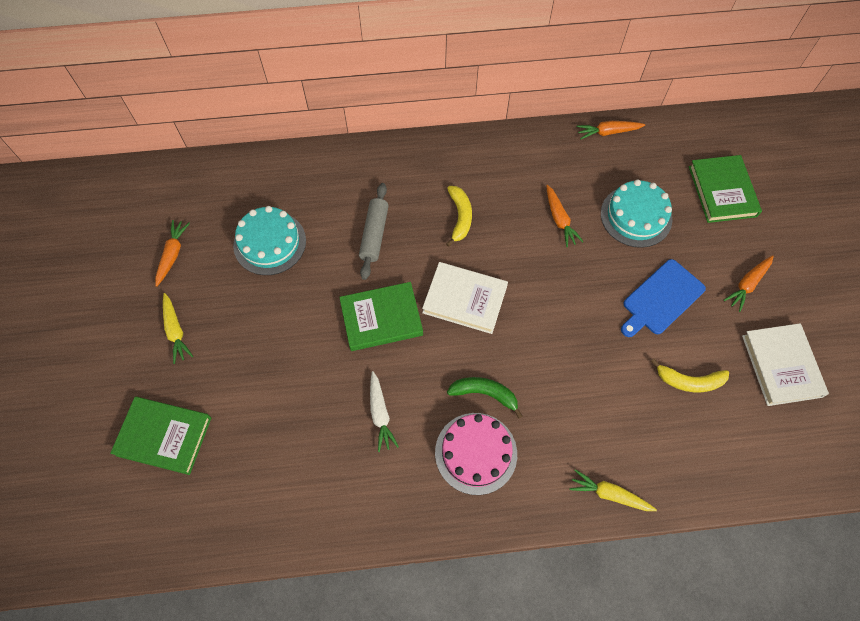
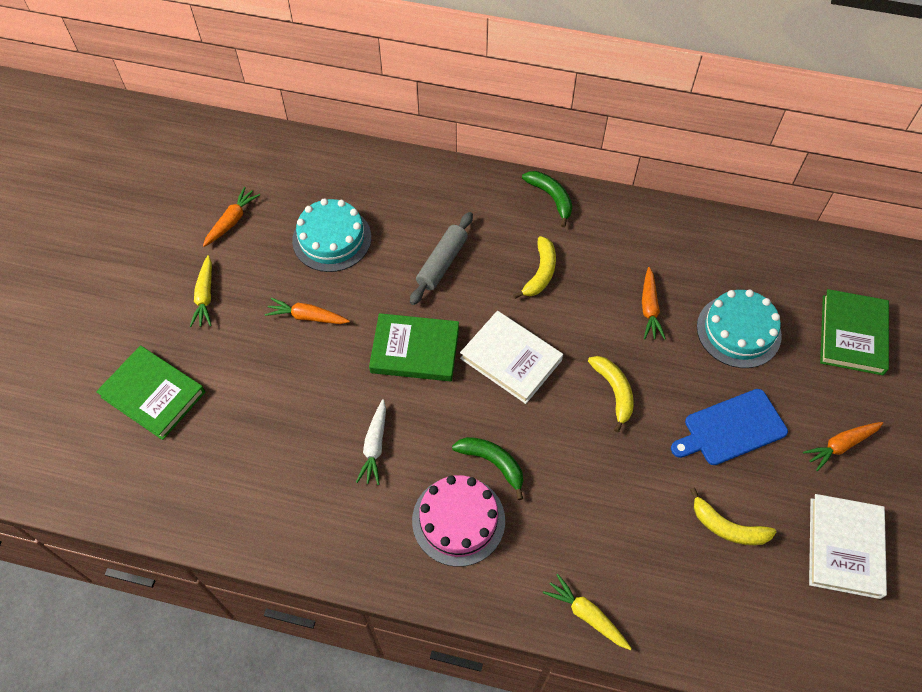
camera: 20 degrees right, 5 degrees down
orange carrot [576,121,645,140] -> orange carrot moved to [265,298,350,324]
none -> green banana [522,171,572,227]
none -> yellow banana [588,356,634,432]

